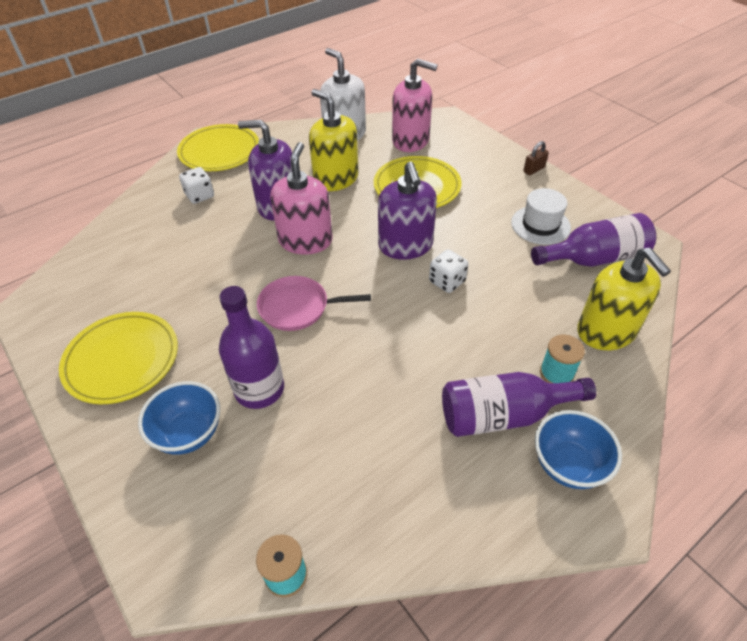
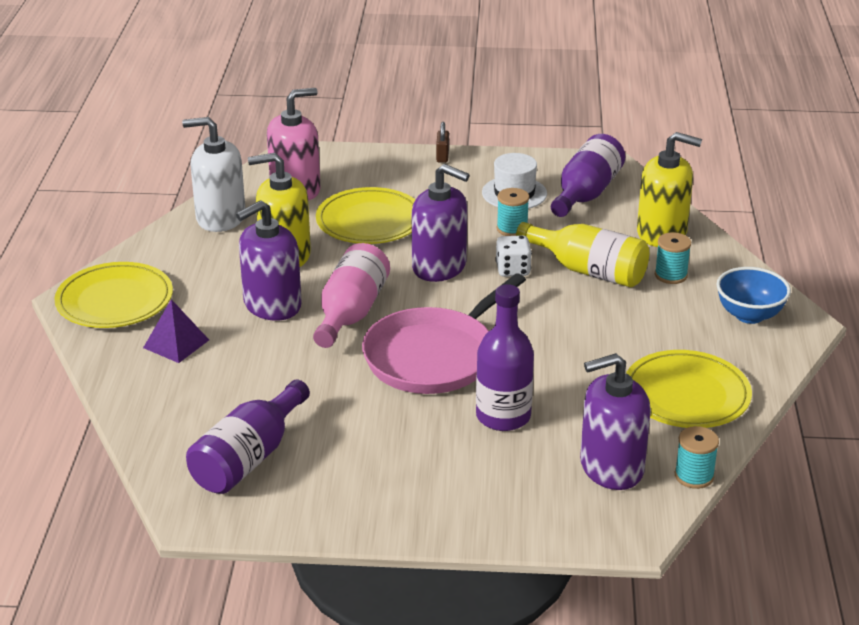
camera: 50 degrees left, 15 degrees down
yellow plate [59,312,178,405] -> yellow plate moved to [626,350,752,428]
blue bowl [138,381,220,454] -> none
white dice [179,167,214,204] -> purple pyramid [143,299,209,363]
pink pan [257,276,371,331] -> pink pan [362,273,526,394], size x1.63
pink soap dispenser [270,142,332,254] -> pink bottle [313,243,390,348]
purple bottle [442,372,596,437] -> purple bottle moved to [186,379,310,494]
none -> turquoise spool [497,188,529,236]
none -> yellow bottle [516,222,649,287]
none -> purple soap dispenser [580,353,651,490]

